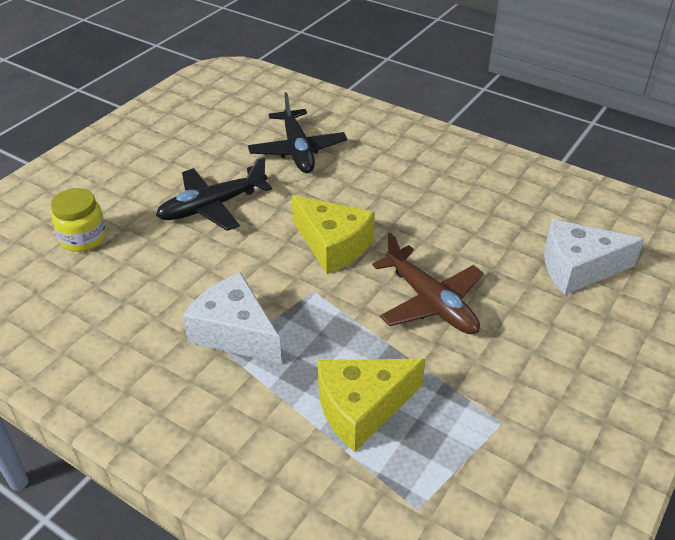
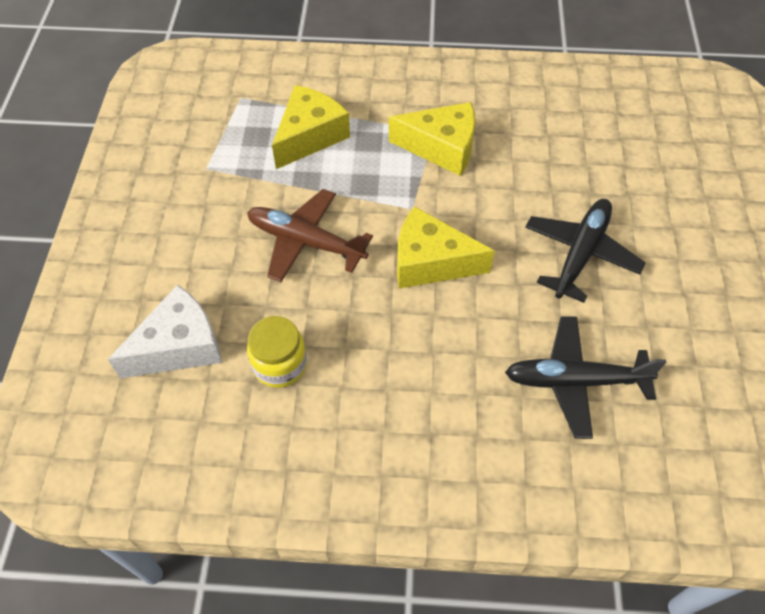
camera: 150 degrees right, 15 degrees up
yellow jar [51,188,106,252] -> yellow jar moved to [247,316,307,388]
white cheese [183,272,282,364] -> yellow cheese [389,102,475,176]
black plane [248,92,347,173] -> black plane turned 45 degrees counterclockwise [505,316,666,439]

